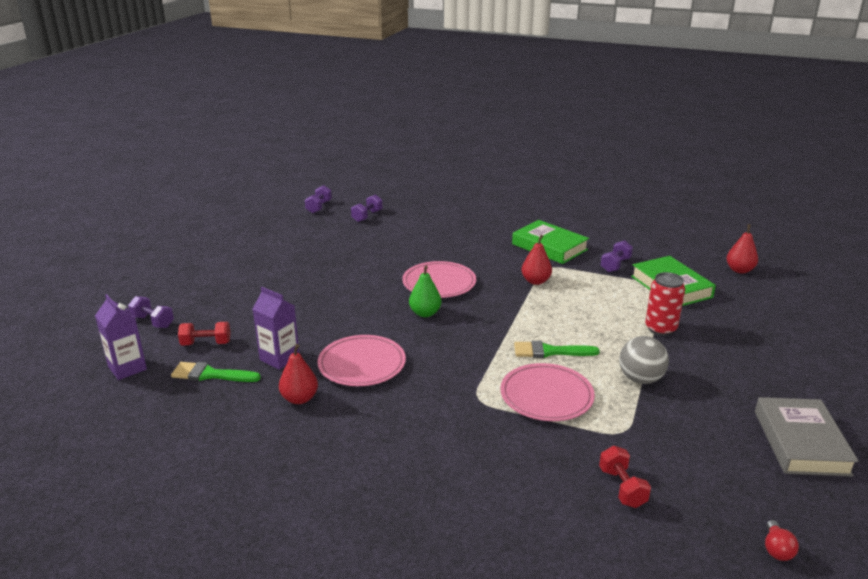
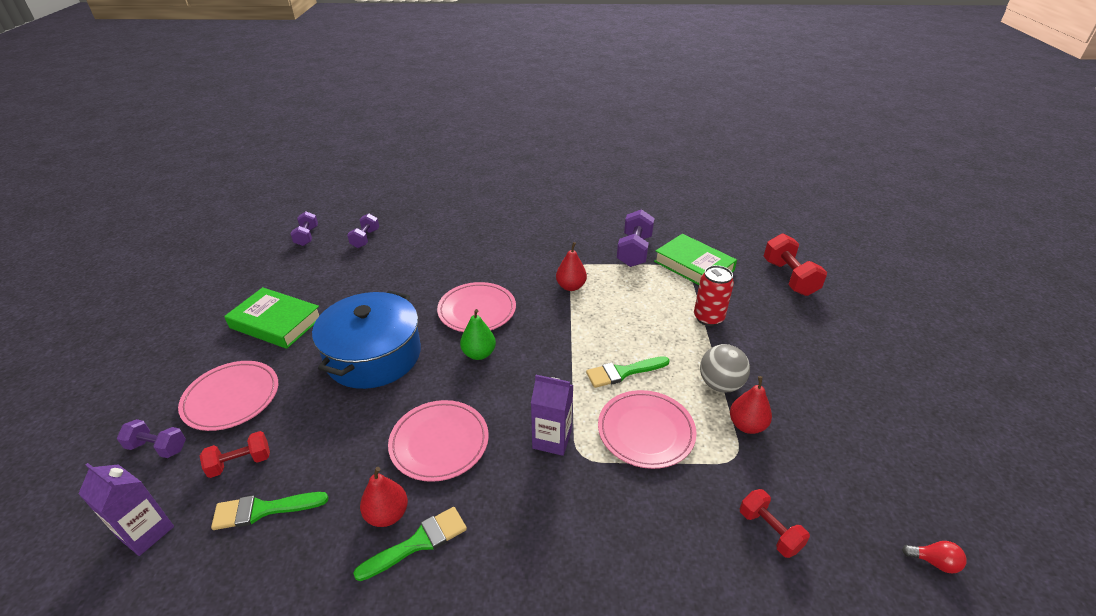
camera: 20 degrees left, 10 degrees up
purple carton [253,287,299,370] -> purple carton moved to [531,375,573,456]
green book [512,220,589,264] -> green book moved to [224,287,319,349]
purple dumbbell [601,240,633,272] -> purple dumbbell [617,209,655,267], size x1.60
red pear [727,224,758,273] -> red pear moved to [730,376,772,434]
grey book [755,397,859,477] -> none
red light bulb [765,520,799,561] -> red light bulb turned 60 degrees counterclockwise [902,541,967,574]
none -> pink plate [178,361,278,431]
none -> blue pot [312,290,421,389]
none -> green brush [353,507,467,581]
none -> red dumbbell [763,234,827,296]

